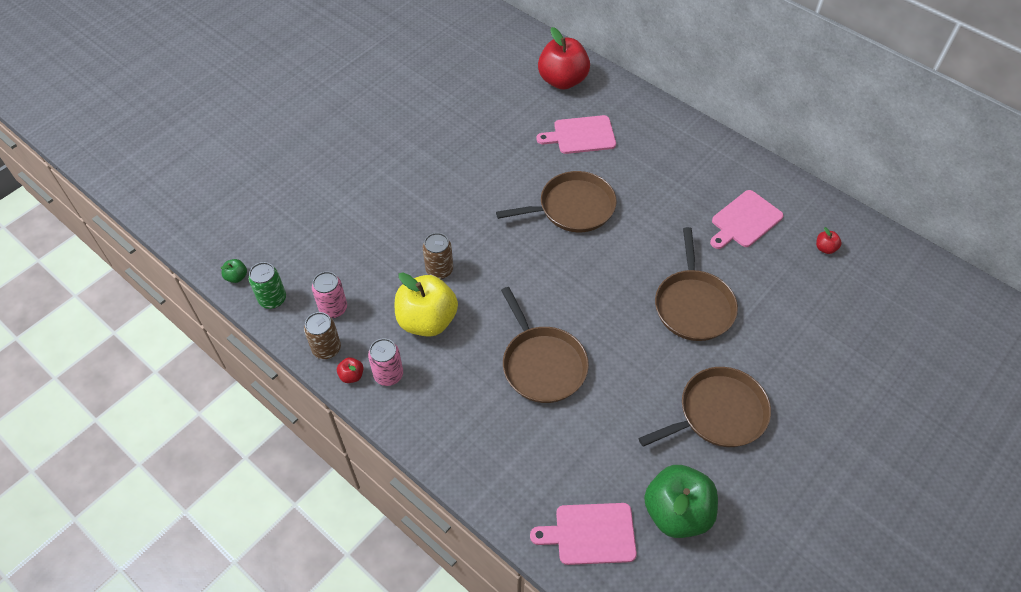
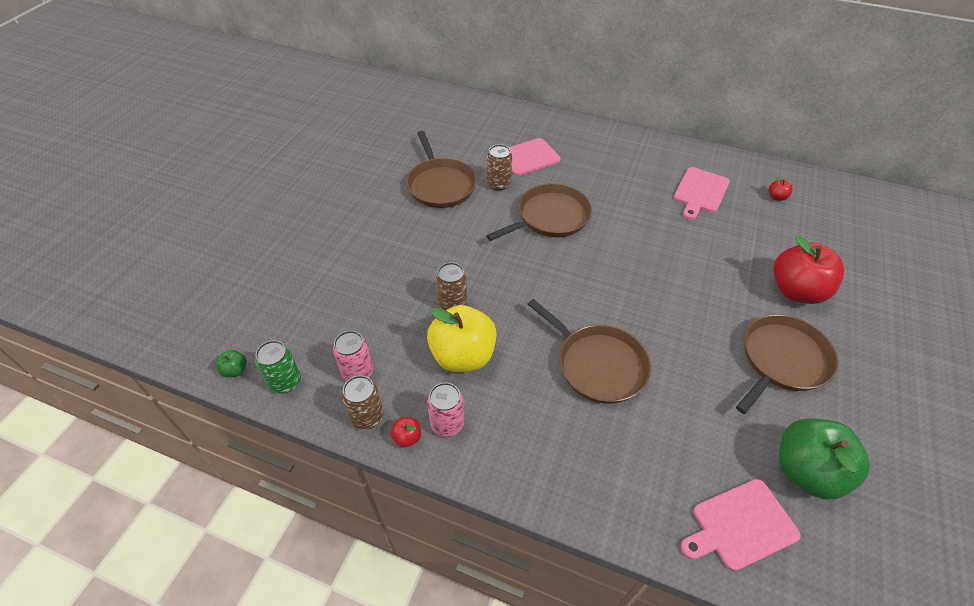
camera: 20 degrees left, 5 degrees down
red apple [538,27,590,90] -> red apple moved to [773,236,844,304]
brown pan [655,227,738,341] -> brown pan moved to [406,131,477,208]
none -> brown can [487,144,512,191]

